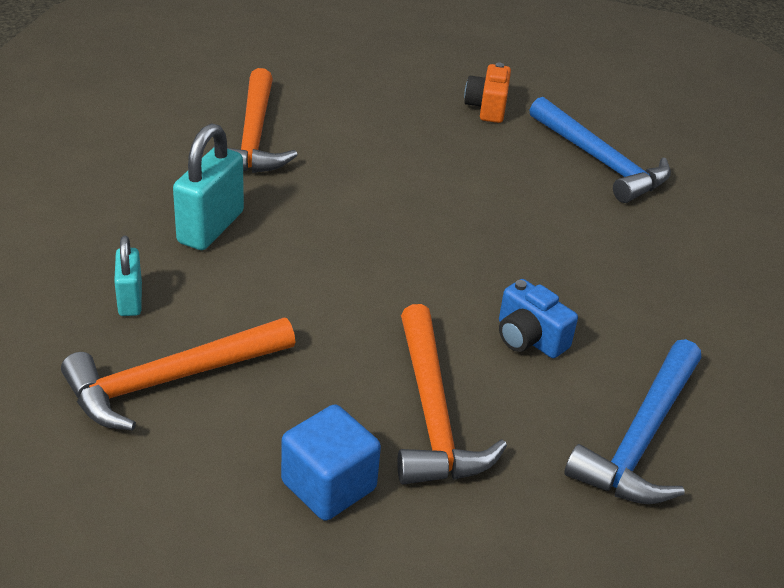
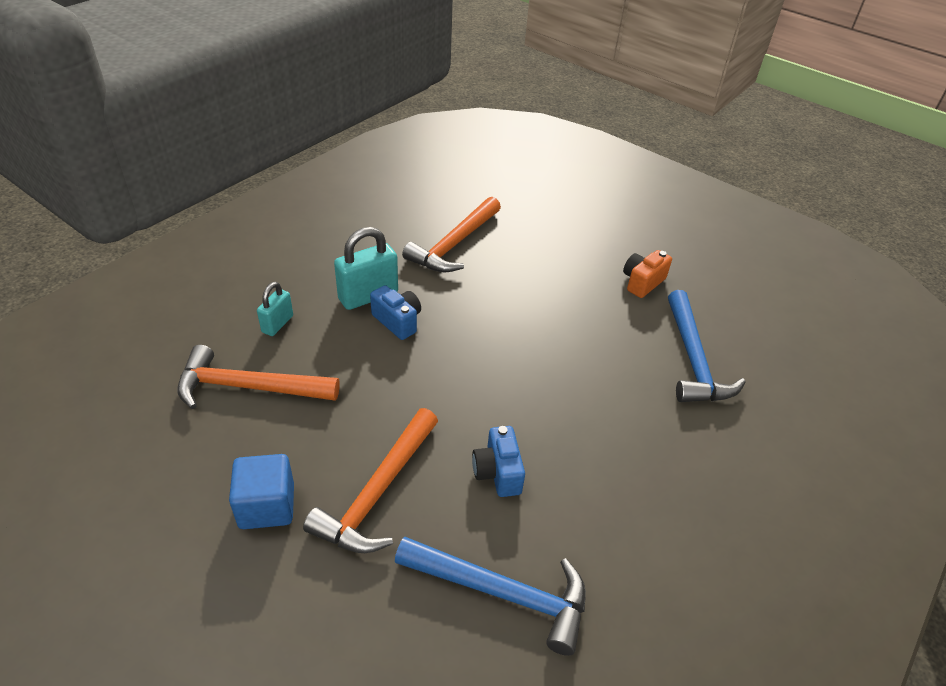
camera: 35 degrees right, 5 degrees up
blue hammer [564,339,701,504] -> blue hammer turned 135 degrees counterclockwise [395,536,586,656]
none -> blue camera [370,285,421,340]

